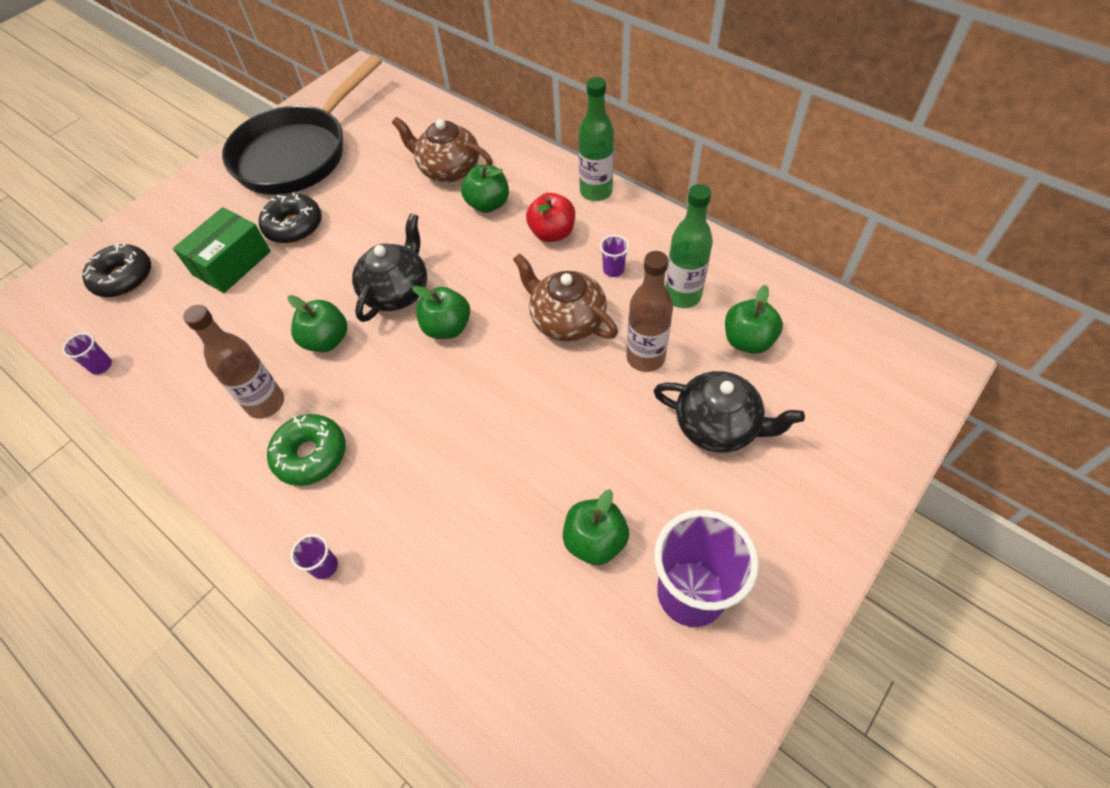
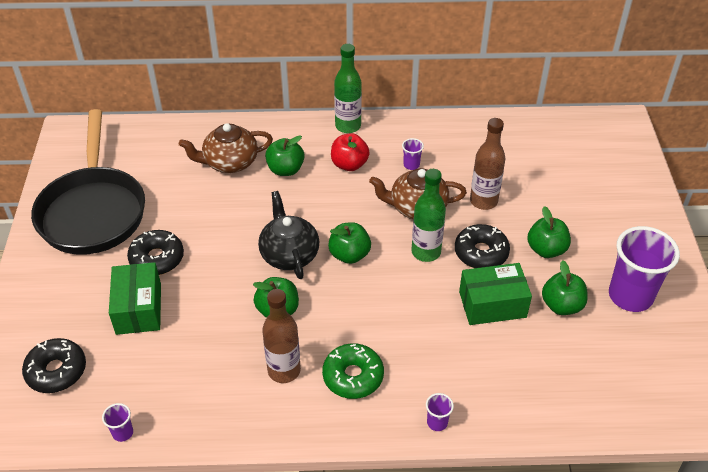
camera: 45 degrees left, 10 degrees down
black teapot [653,371,805,453] -> none
green bottle [665,184,713,308] -> green bottle moved to [411,169,446,262]
green apple [725,285,783,354] -> green apple moved to [527,206,571,258]
none -> black donut [455,224,510,268]
none -> green box [459,263,532,325]

